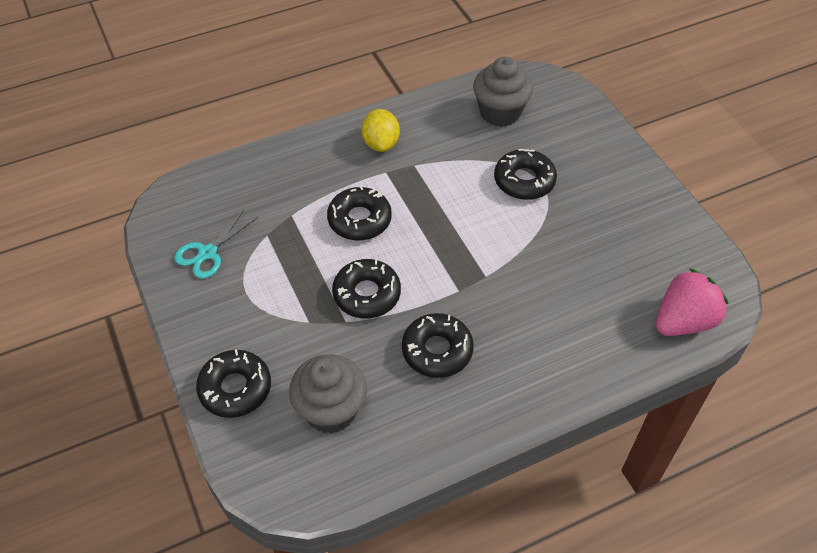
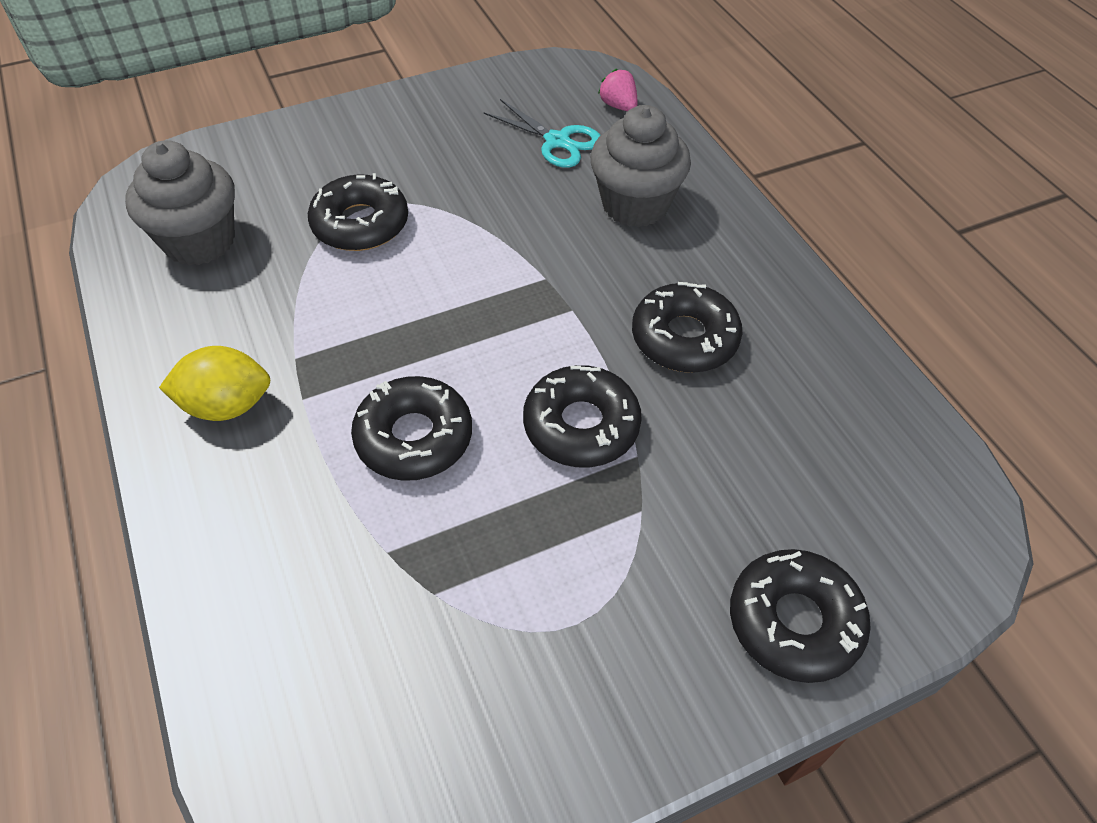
camera: 90 degrees left, 0 degrees up
turquoise scissors [174,210,258,279] -> turquoise scissors moved to [483,99,601,168]
grey cupcake [289,354,367,433] -> grey cupcake moved to [590,105,691,227]
pink strawberry [656,268,729,336] -> pink strawberry [598,69,638,111], size x0.49

